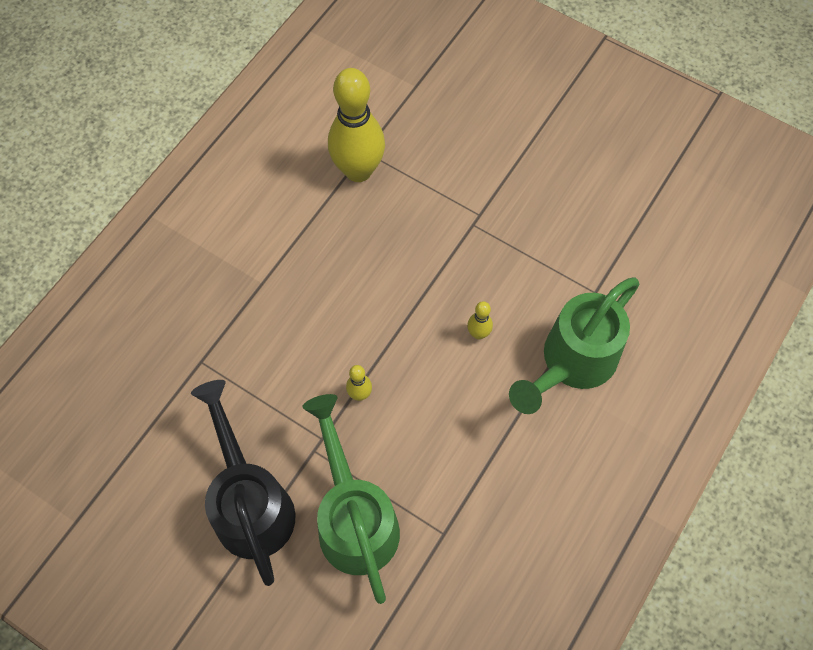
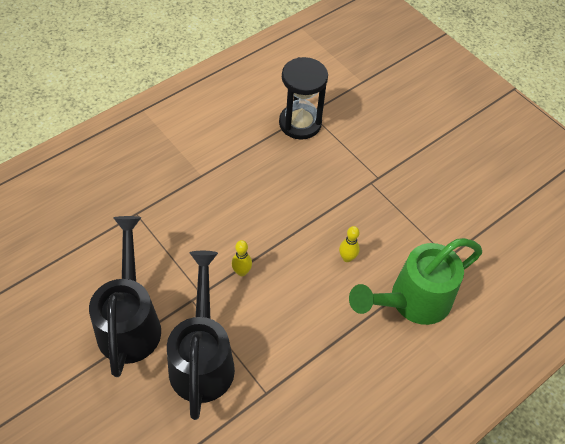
camera: 15 degrees right, 10 degrees down
green watering can [302,394,400,604] -> black watering can [167,251,235,420]
yellow bowling pin [328,68,385,182] -> black hourglass [279,57,328,140]

